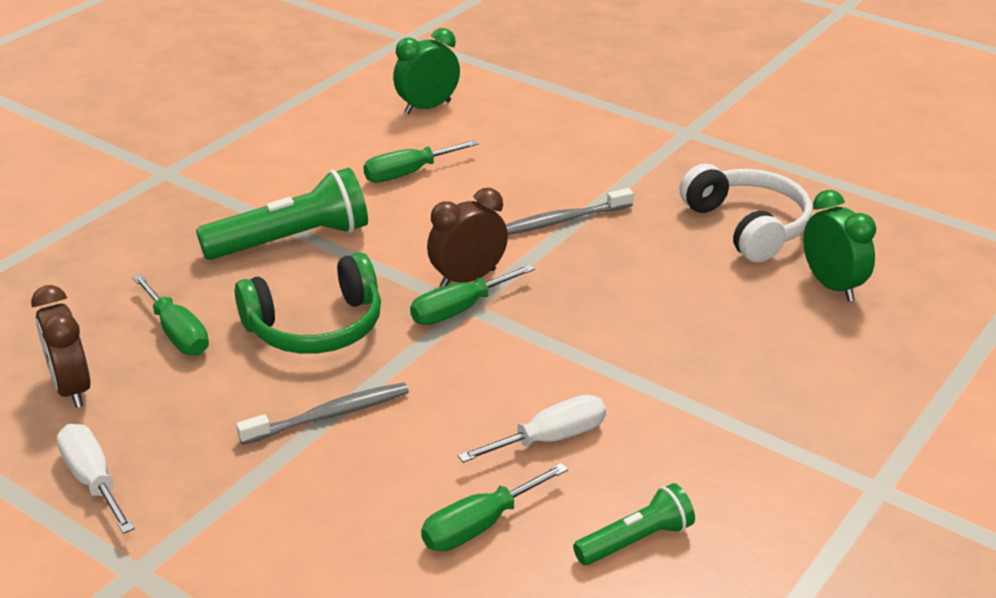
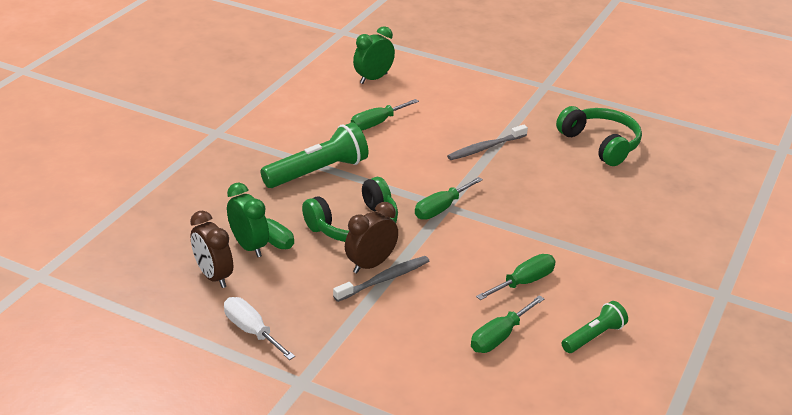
camera: 10 degrees left, 0 degrees up
brown clock [427,188,508,287] -> brown clock moved to [345,202,398,274]
white screwdriver [458,395,606,463] -> green screwdriver [476,254,556,300]
white headphones [680,163,812,263] -> green headphones [556,106,642,166]
green clock [803,190,876,301] -> green clock moved to [227,183,269,257]

